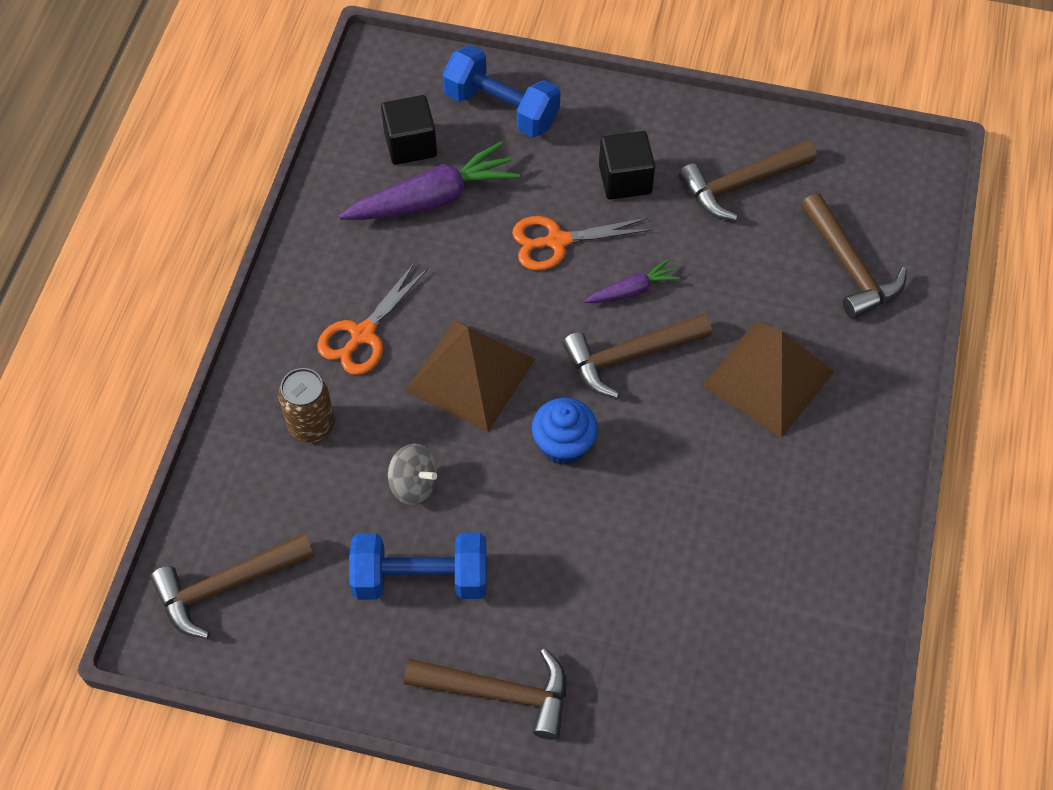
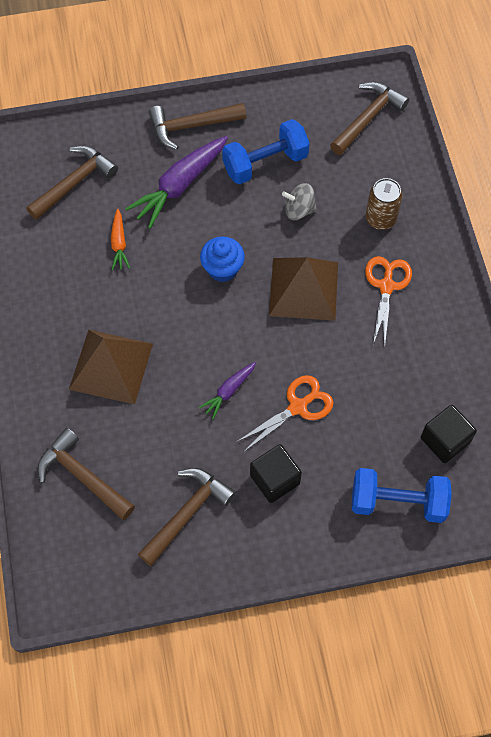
camera: 155 degrees right, 5 degrees up
purple carrot [339,142,520,220] -> purple carrot moved to [125,136,228,229]
brown hammer [563,313,712,398] -> brown hammer moved to [26,146,118,220]
none -> orange carrot [111,209,130,270]

